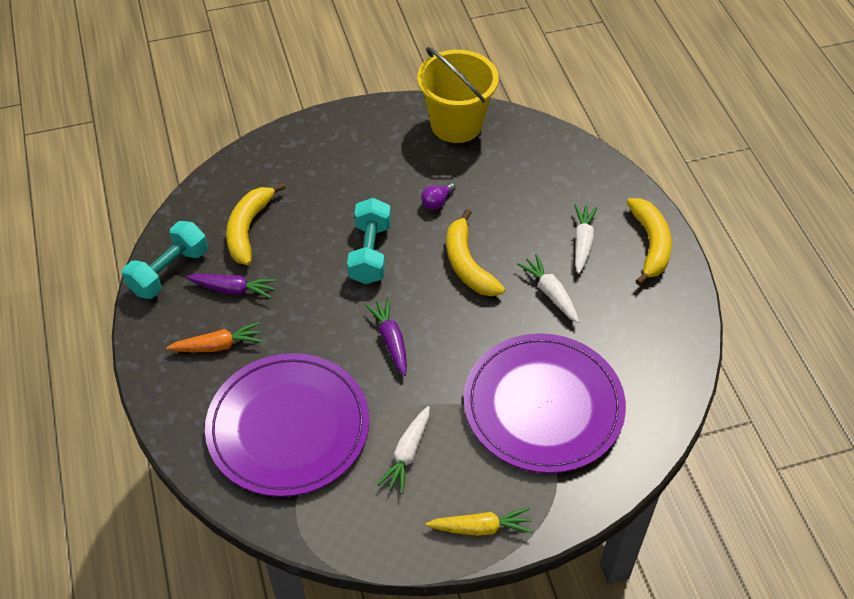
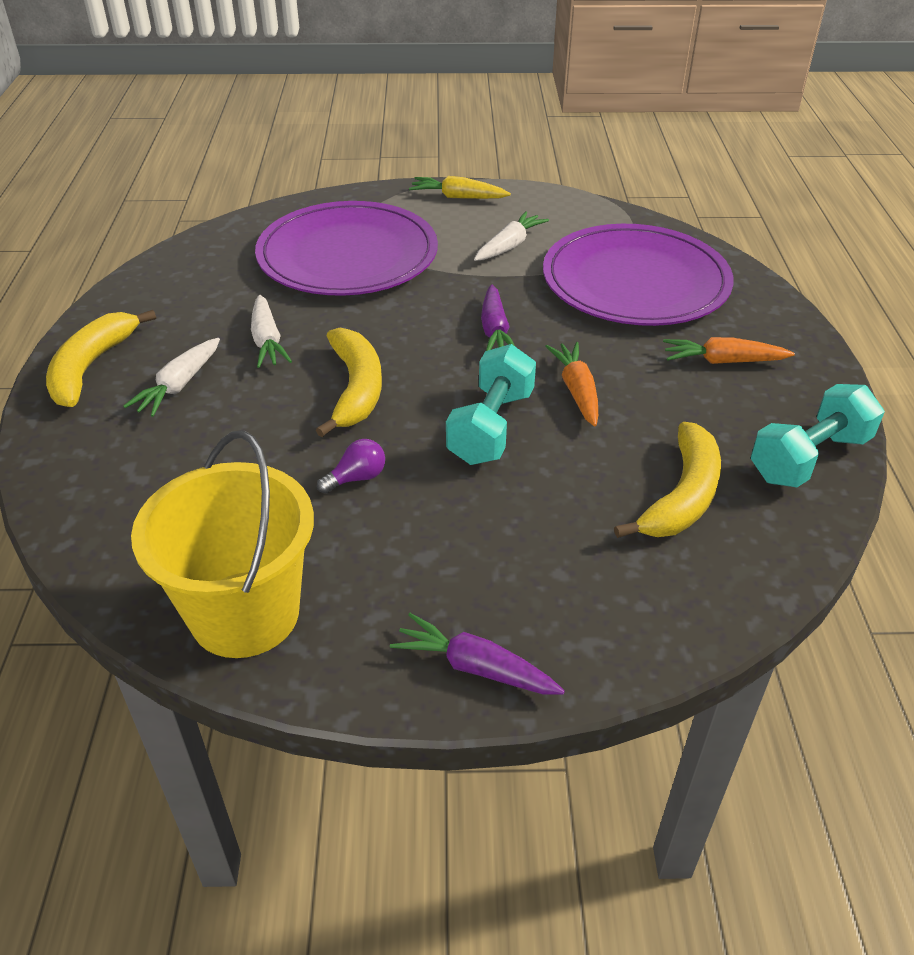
camera: 165 degrees left, 10 degrees down
purple carrot [186,274,277,299] -> purple carrot moved to [390,613,565,694]
none -> orange carrot [545,342,598,427]

